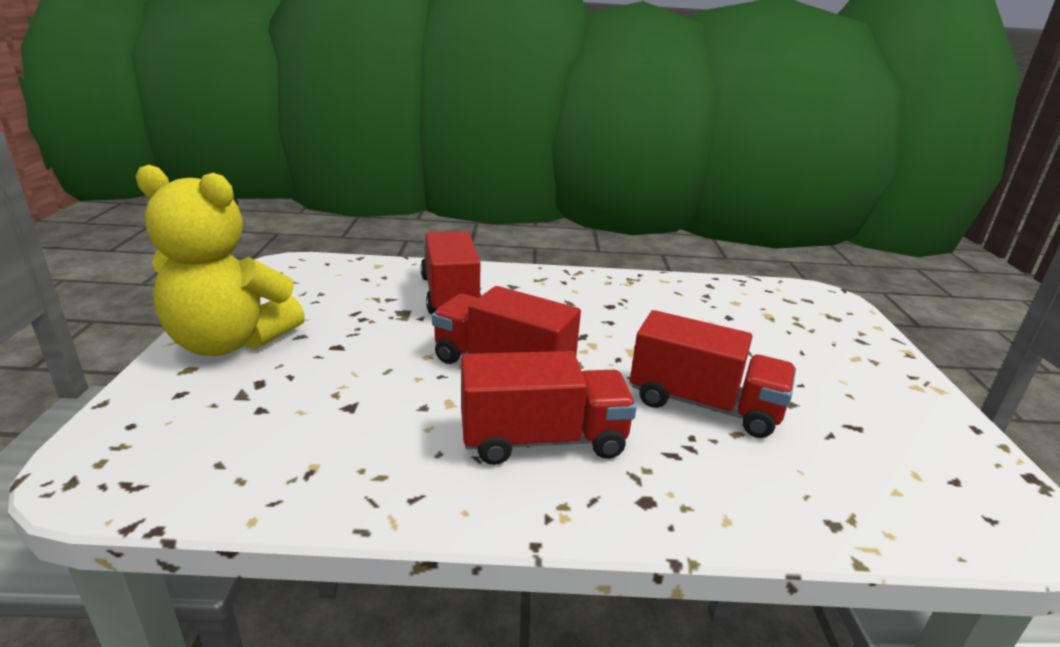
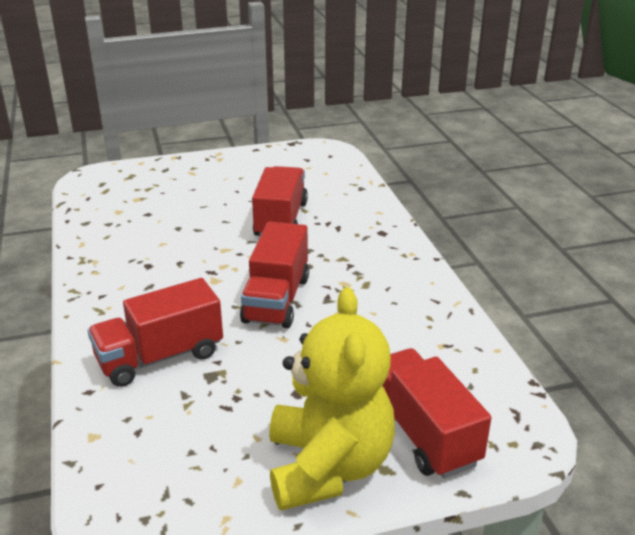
camera: 105 degrees left, 5 degrees up
red truck [461,351,637,465] -> red truck moved to [382,348,492,478]

